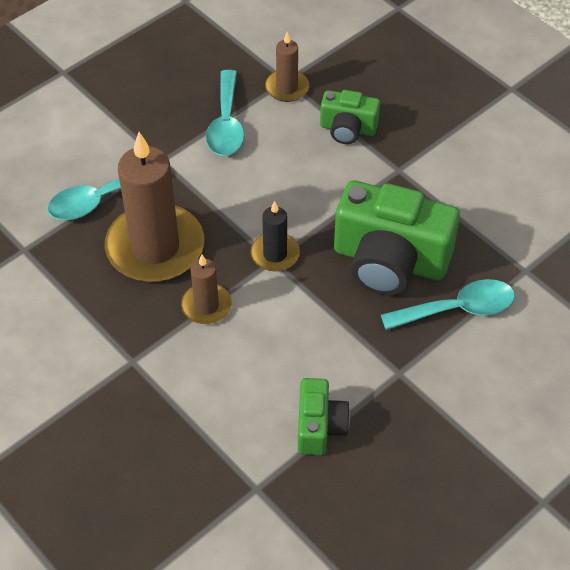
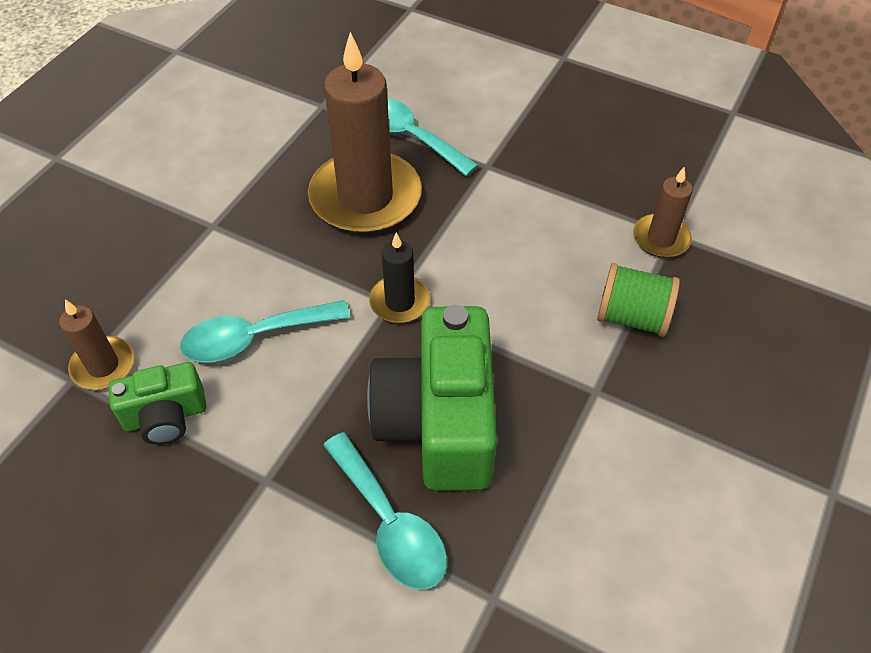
camera: 70 degrees right, 0 degrees up
brown candle [181,255,232,324] -> brown candle moved to [59,299,134,390]
turquoise spoon [206,70,244,156] -> turquoise spoon moved to [180,300,350,362]
green camera [320,90,380,144] -> green spool [597,263,680,337]

